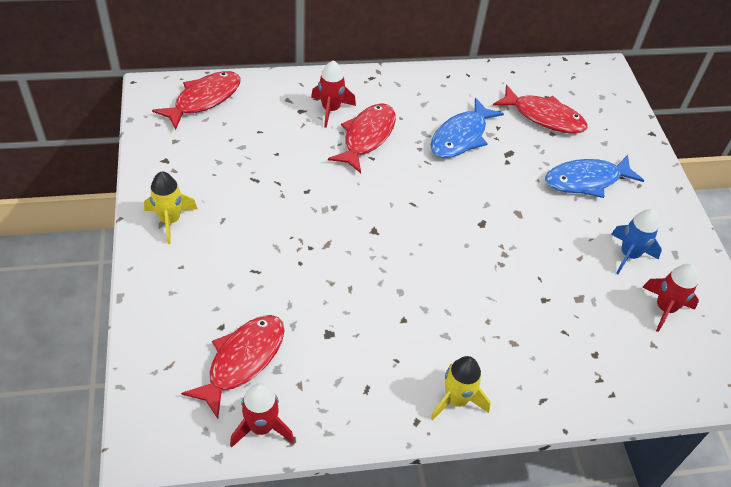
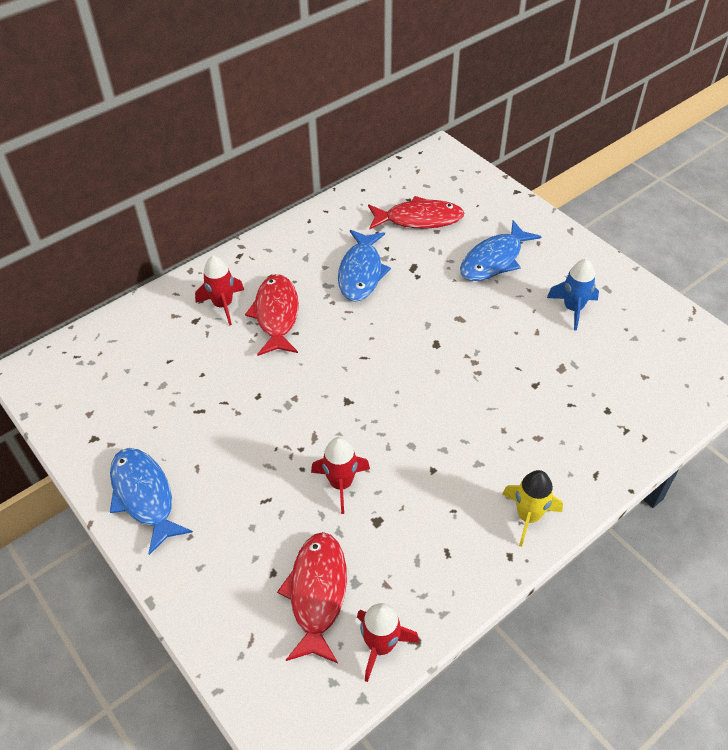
camera: 25 degrees left, 0 degrees up
yellow rocket [144,172,198,244] -> blue fish [110,448,193,555]
red fish [152,71,241,130] -> none
red rocket [642,264,699,332] -> red rocket moved to [311,437,370,514]

